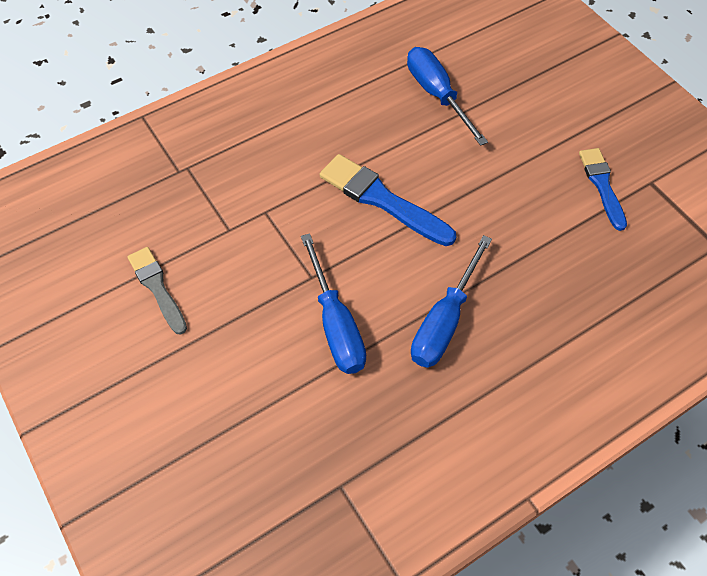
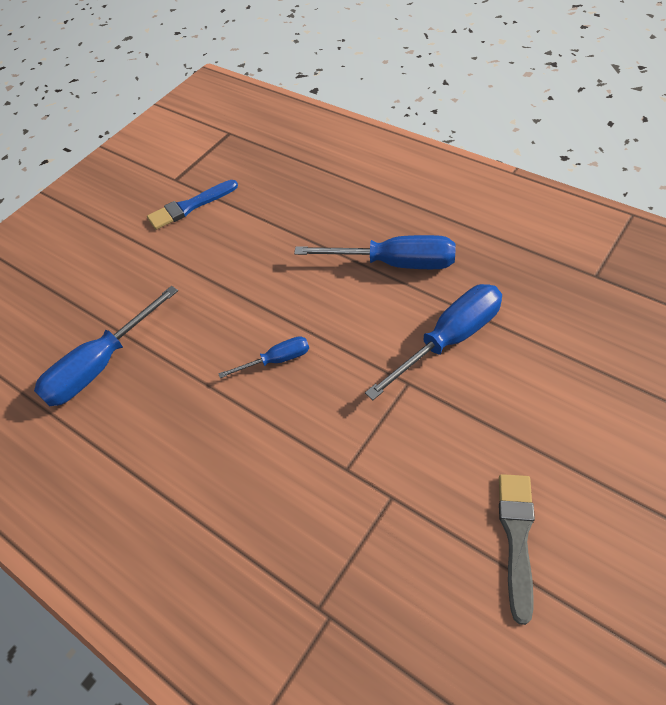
camera: 105 degrees left, 5 degrees down
grey brush [127,247,187,335] -> grey brush turned 150 degrees clockwise [499,474,535,625]
blue brush [320,154,456,246] -> blue screwdriver [218,336,309,378]

